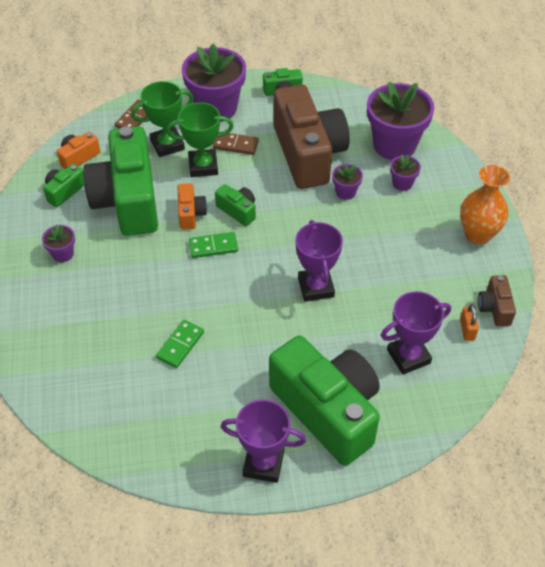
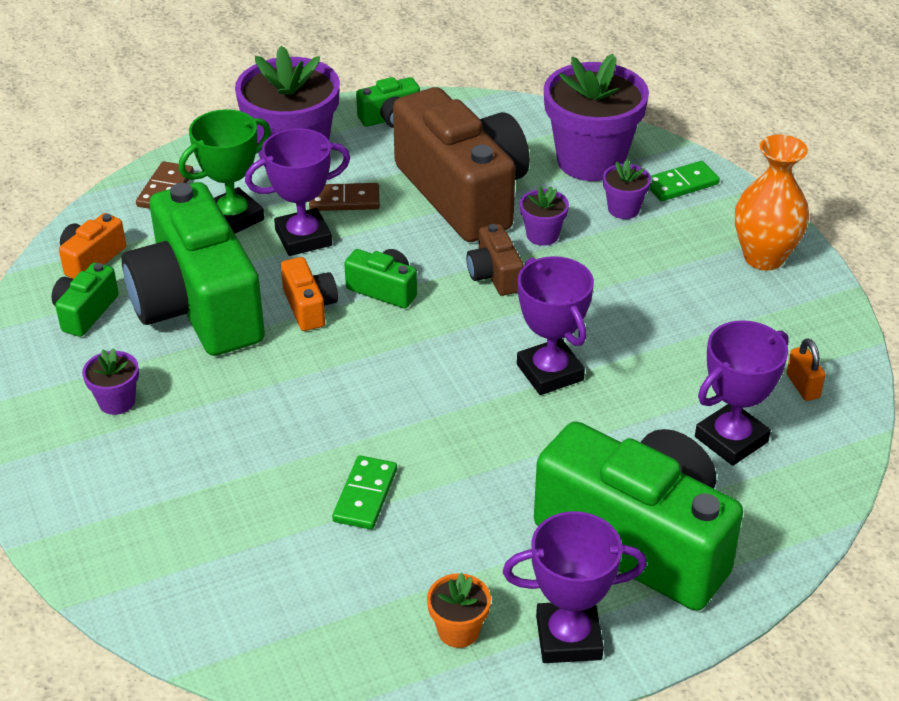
camera: 15 degrees left, 10 degrees down
green trophy [166,102,234,177] -> purple trophy [245,128,350,256]
green domino [189,232,238,258] -> green domino moved to [649,161,720,201]
brown camera [478,275,516,326] -> brown camera moved to [466,224,524,296]
none -> orange flower pot [427,572,491,648]

